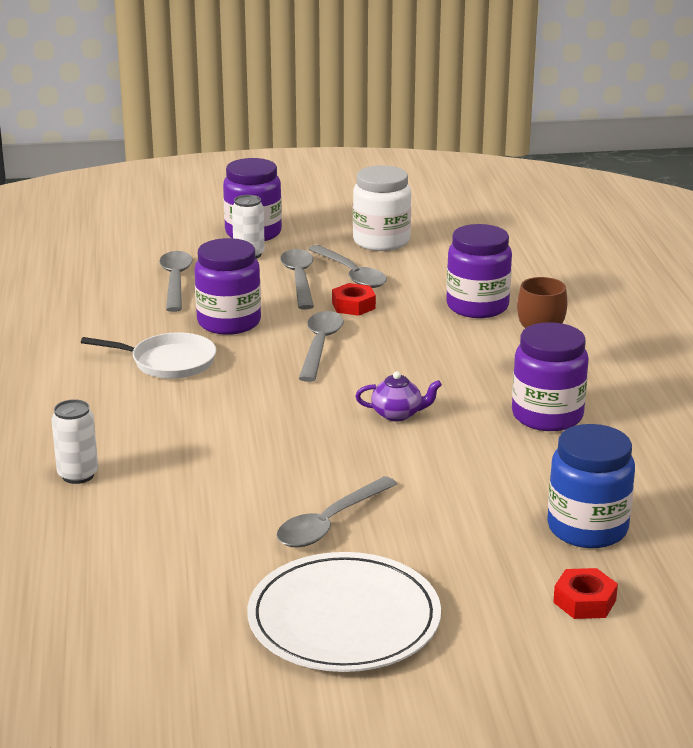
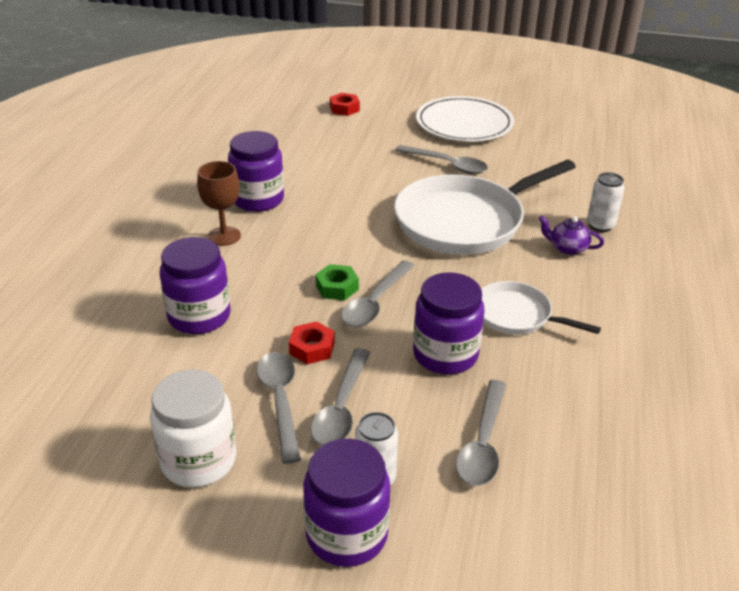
camera: 160 degrees left, 10 degrees up
grey spoon [276,476,397,548] -> grey spoon turned 60 degrees clockwise [395,145,488,174]
purple teapot [355,371,442,422] -> purple teapot moved to [539,216,604,255]
blue jar [547,424,635,548] -> none
none -> green nut [316,264,359,300]
none -> white pan [394,160,576,255]

